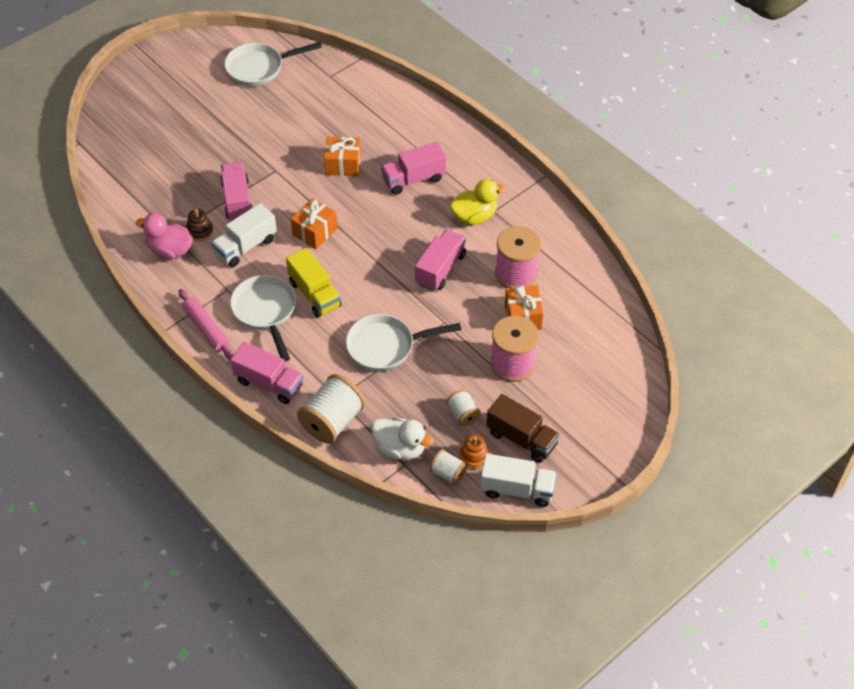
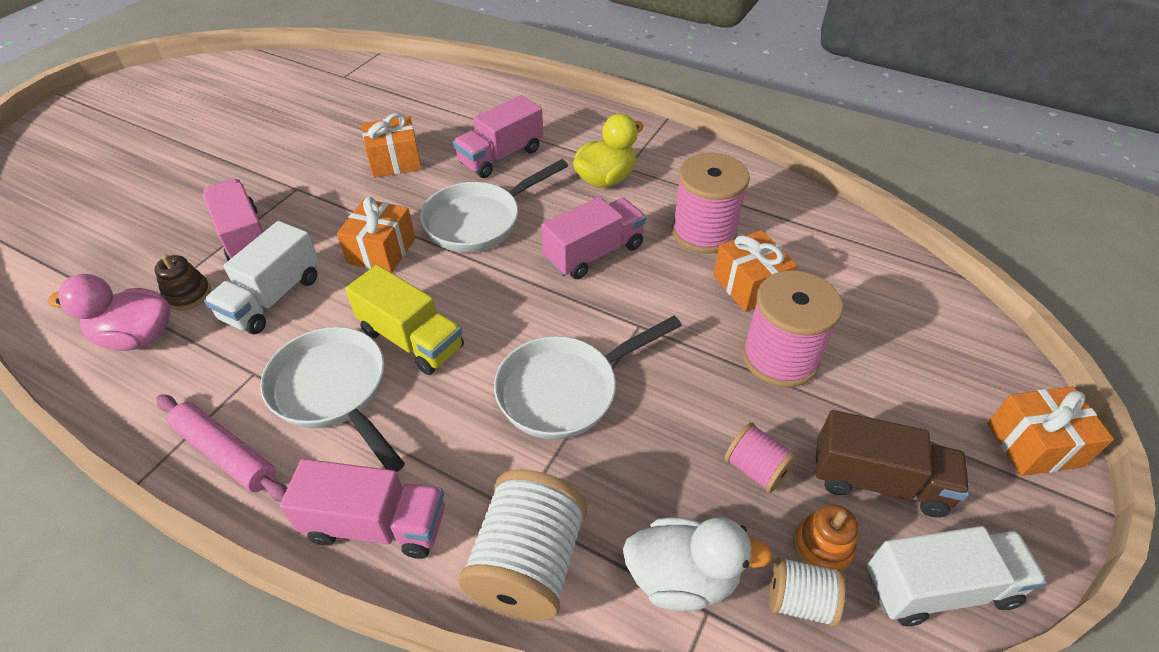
camera: 20 degrees left, 5 degrees down
white pan [224,42,322,86] -> white pan moved to [420,159,568,252]
pink truck [415,229,466,291] -> pink truck turned 45 degrees clockwise [541,197,646,279]
white spool [446,389,481,427] -> pink spool [725,422,797,493]
none -> orange gift [987,386,1114,476]

